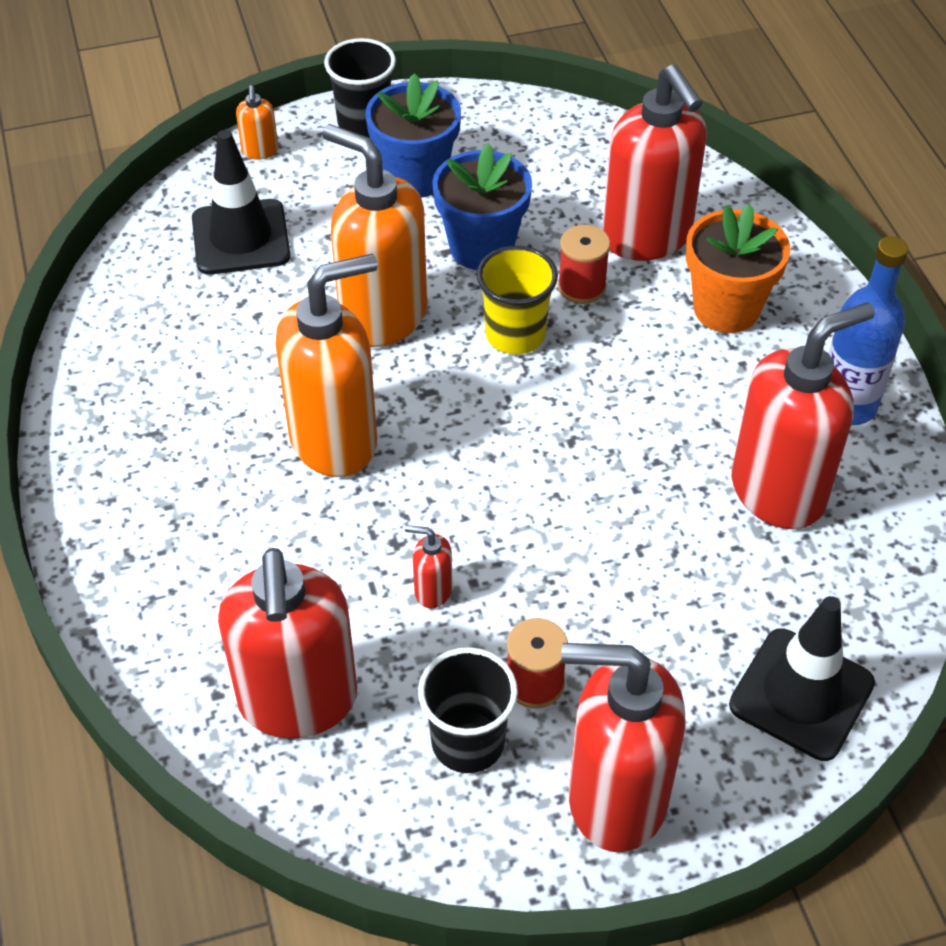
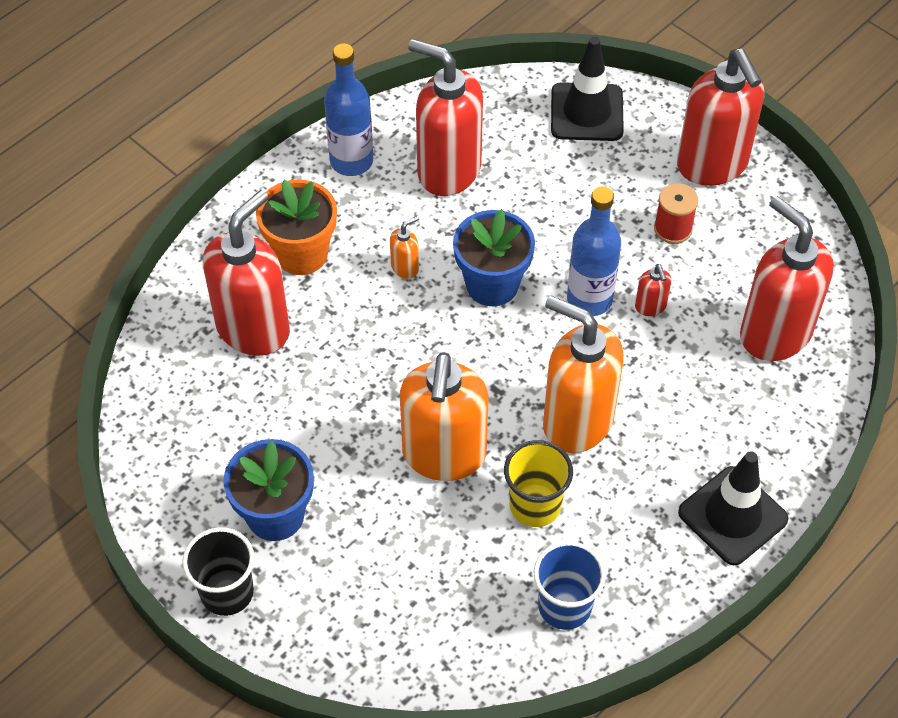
camera: 120 degrees left, 5 degrees up
black traffic cone [192,130,291,274] -> black traffic cone moved to [678,451,788,565]
red soap dispenser [218,548,357,738] -> red soap dispenser turned 90 degrees counterclockwise [740,196,834,361]
orange soap dispenser [236,85,278,160] -> orange soap dispenser moved to [390,216,419,279]
black cup [418,647,518,773] -> none
blue flower pot [432,143,532,270] -> blue flower pot moved to [453,209,535,306]
yellow cup [477,246,558,354] -> yellow cup moved to [504,440,573,527]
red spool [558,225,610,304] -> none
none -> blue cup [534,541,606,630]
none -> blue bottle [567,186,621,316]

